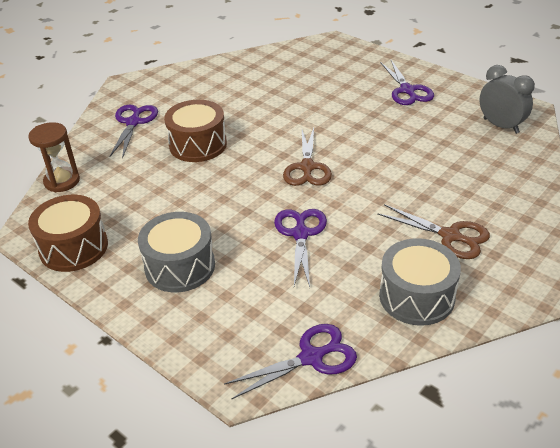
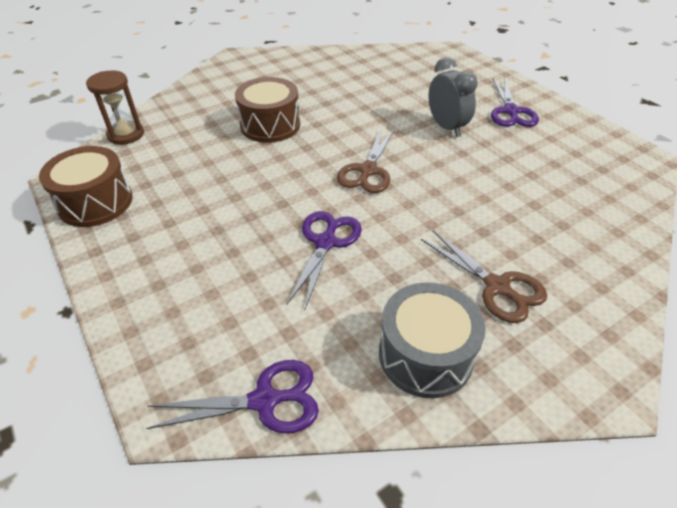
camera: 15 degrees right, 5 degrees up
purple scissors [109,105,158,159] -> none
grey drum [138,212,215,292] -> none
grey clock [479,65,535,134] -> grey clock moved to [428,57,478,137]

